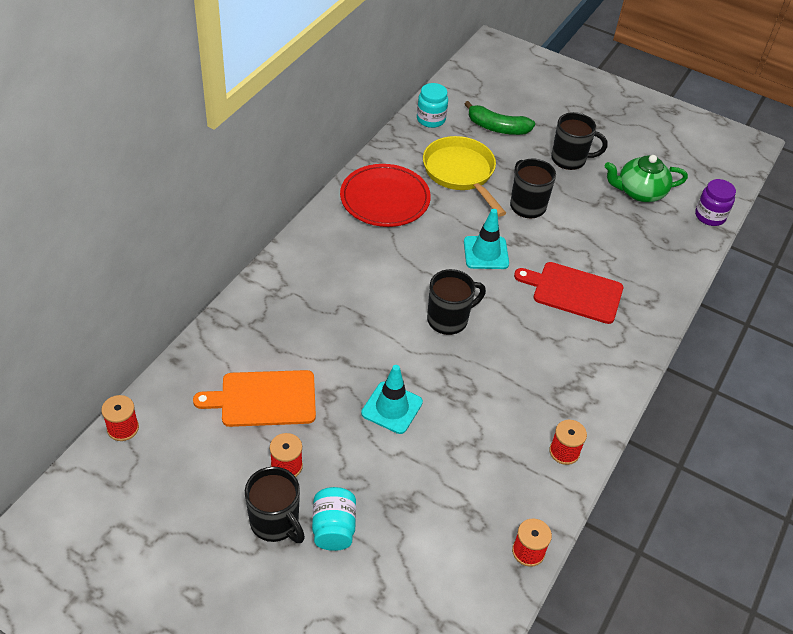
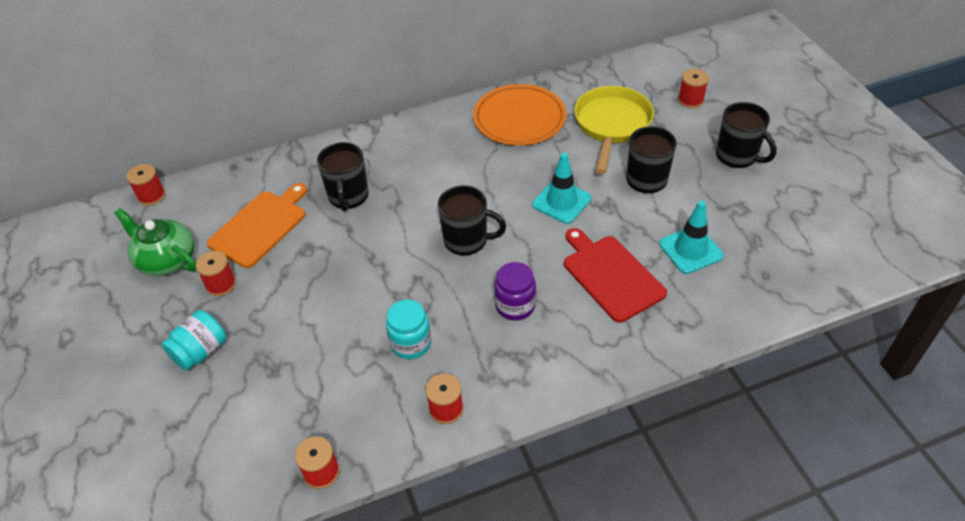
camera: 45 degrees right, 0 degrees up
orange cutting board [193,370,316,427] -> orange cutting board turned 90 degrees clockwise [207,183,307,268]
black mug [245,467,305,543] -> black mug moved to [317,142,369,211]
red plate [340,164,431,227] -> orange plate [473,84,566,145]
turquoise traffic cone [361,365,423,434] -> turquoise traffic cone moved to [659,201,724,274]
turquoise jar [417,83,448,128] -> turquoise jar moved to [386,300,431,359]
green banana [465,101,535,135] -> red spool [678,69,709,108]
green teapot [605,155,688,202] -> green teapot moved to [115,208,196,276]
purple jar [695,179,736,226] -> purple jar moved to [494,262,536,321]

